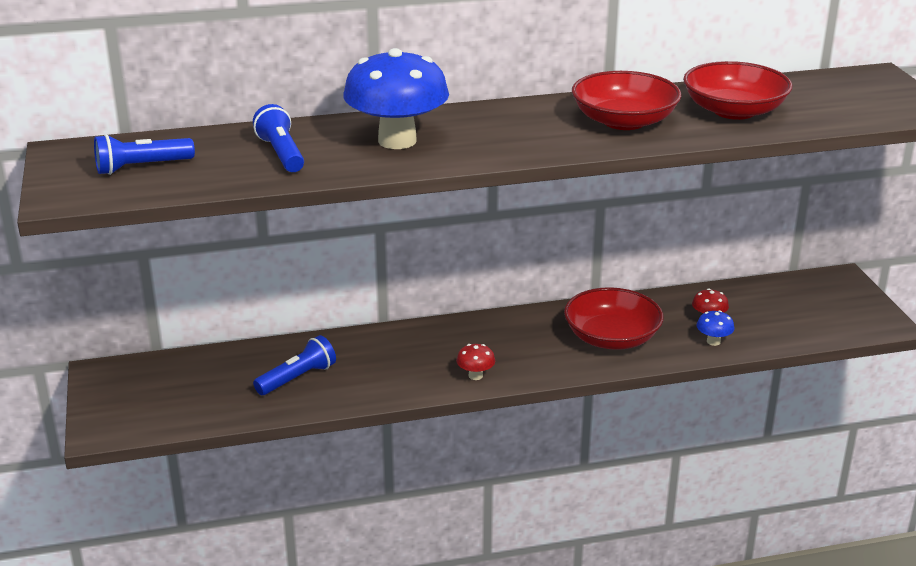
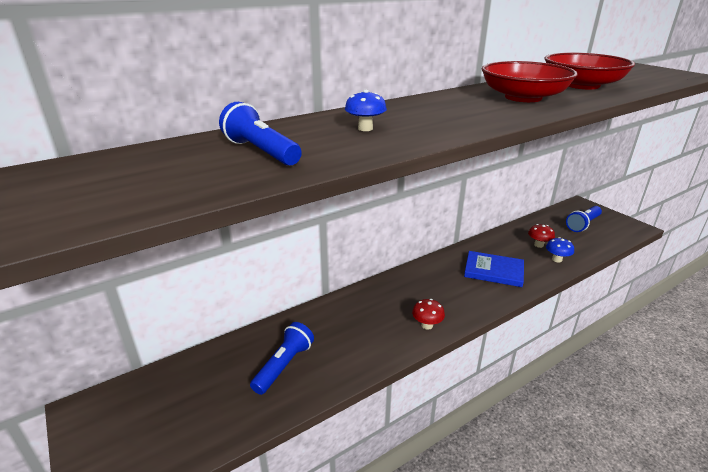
camera: 20 degrees left, 0 degrees up
blue flashlight [94,134,195,175] -> blue flashlight moved to [566,206,602,232]
blue mushroom [343,48,449,149] -> blue mushroom [345,90,387,131], size x0.41
red bowl [564,287,663,350] -> blue book [464,251,524,287]

